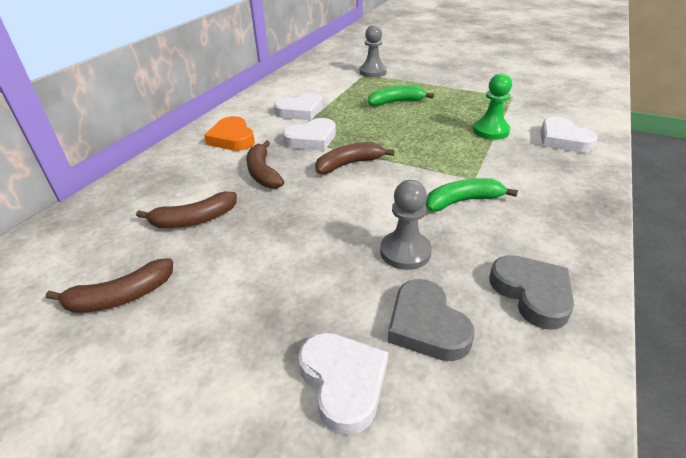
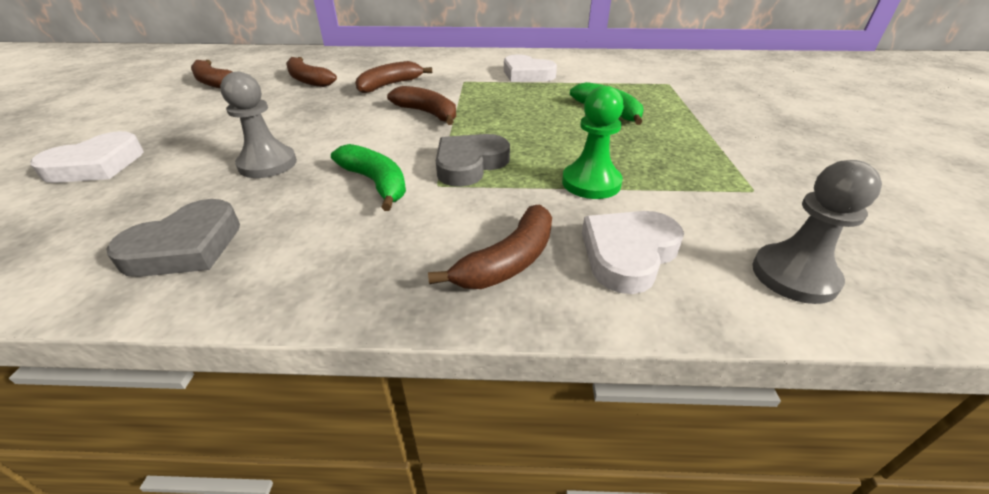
camera: 65 degrees right, 0 degrees up
orange heart [204,116,255,151] -> none
white heart [283,118,336,150] -> none
grey pawn [359,25,387,77] -> grey pawn moved to [752,160,882,304]
grey heart [388,279,475,361] -> grey heart moved to [436,134,510,187]
none -> brown banana [428,205,552,289]

